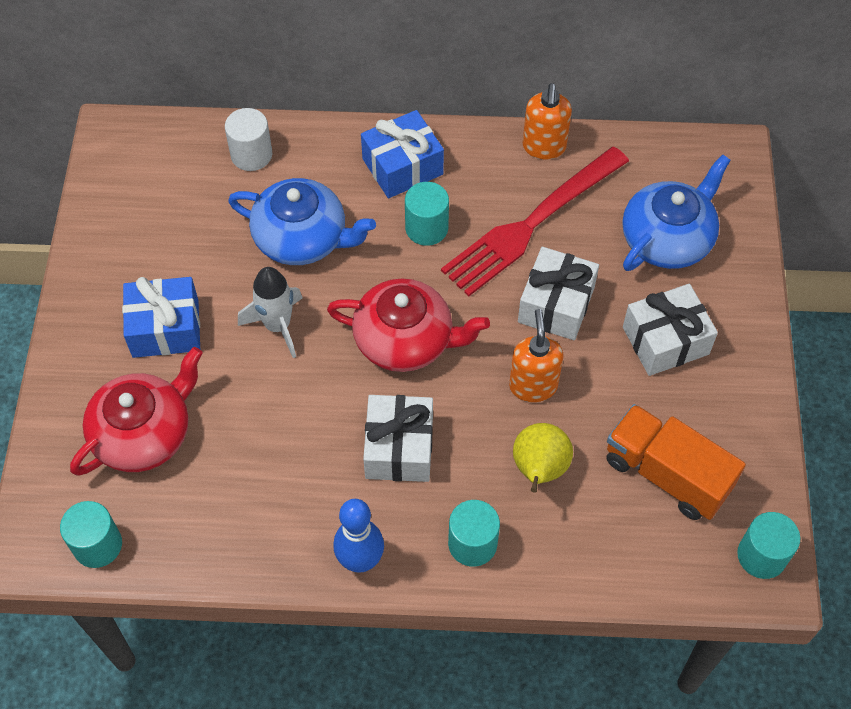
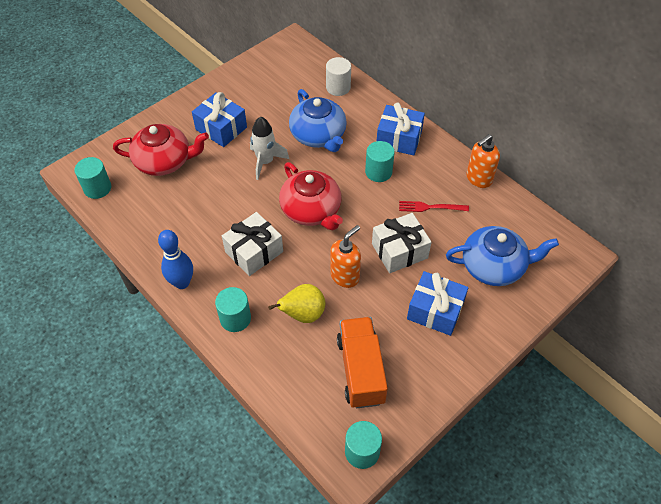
camera: 45 degrees right, 5 degrees down
red fork [441,147,629,297] -> red fork [399,201,469,212], size x0.46
white gift [623,284,718,376] -> blue gift [407,271,468,336]

